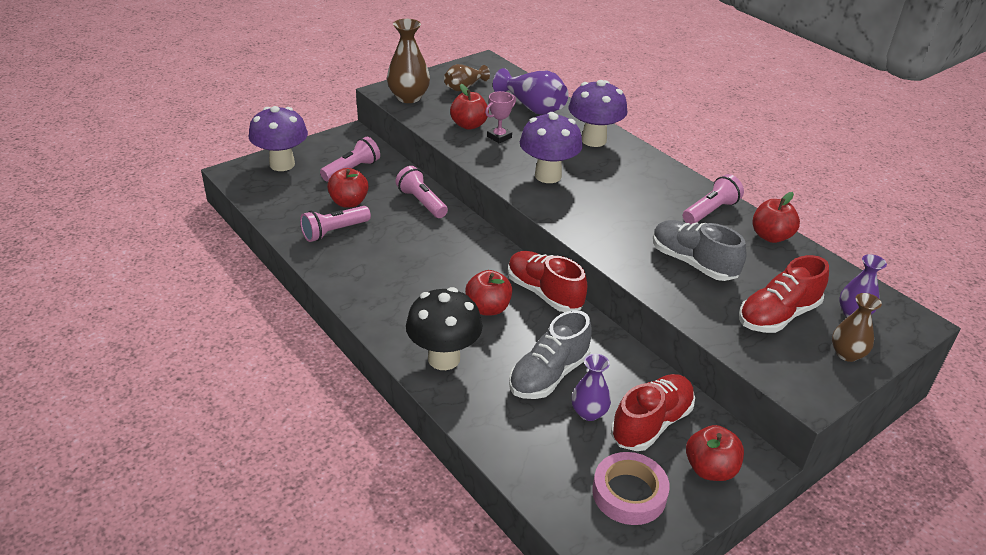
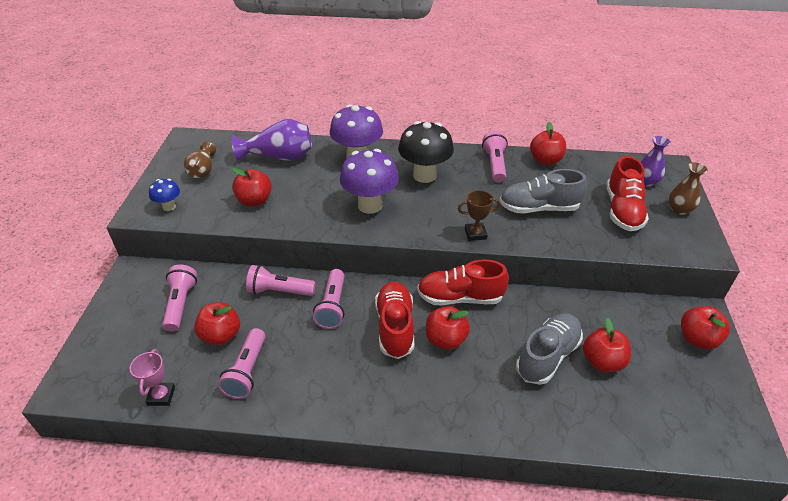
camera: 45 degrees left, 5 degrees up
purple mushroom [249,106,308,171] -> none
brown vase [387,19,430,103] -> blue mushroom [149,179,180,211]
black mushroom [406,287,482,370] -> black mushroom moved to [398,121,454,183]
pink trophy [485,91,516,143] -> pink trophy moved to [130,349,175,406]
grey shoe [509,310,592,399] -> grey shoe turned 135 degrees counterclockwise [516,313,583,385]
purple vase [572,354,611,421] -> red apple [583,318,631,372]
pink tape [592,452,670,525] -> none
red shoe [611,374,695,451] -> red shoe moved to [375,282,414,359]
none -> pink flashlight [313,269,345,329]
none -> brown trophy [458,190,500,241]

